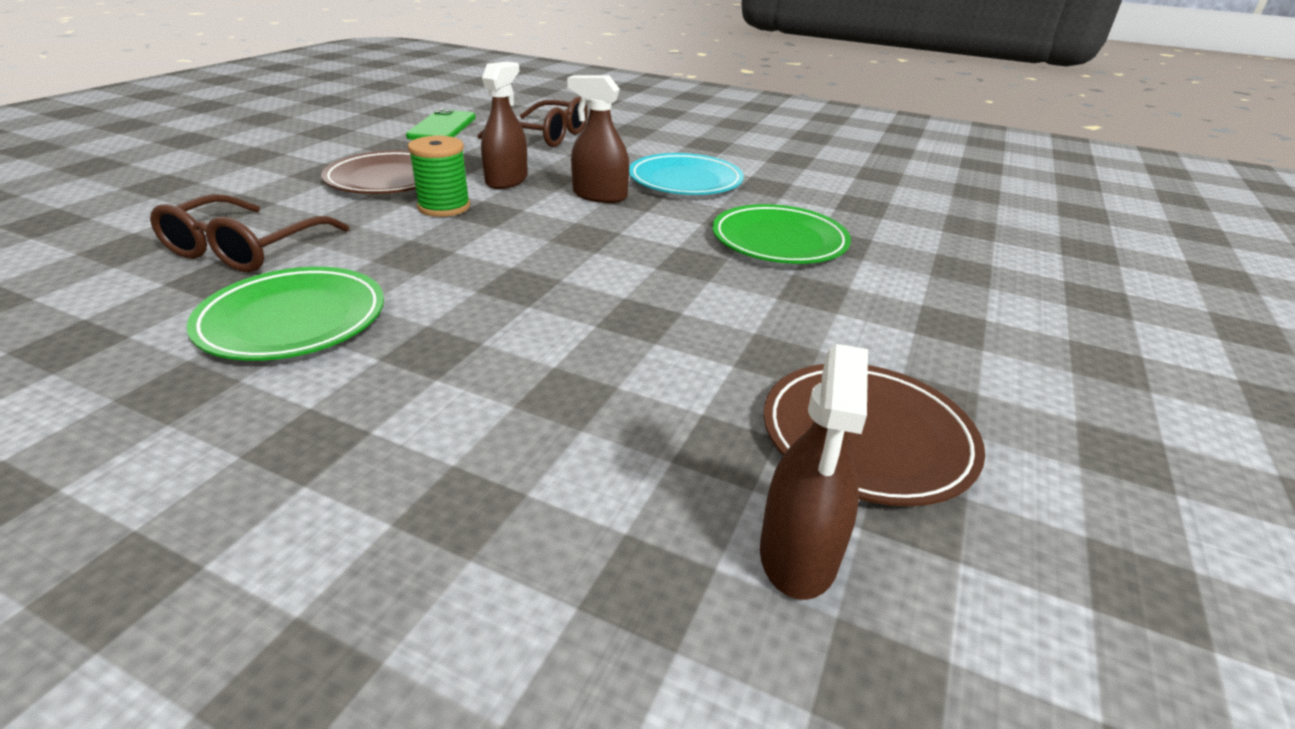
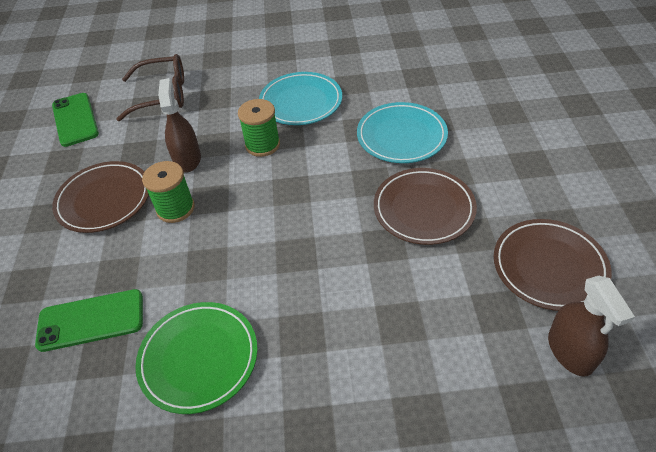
camera: 25 degrees left, 15 degrees up
brown glasses [150,194,349,272] -> green phone [35,289,143,352]
brown spray bottle [567,75,629,203] -> green spool [238,99,280,157]
green plate [712,204,851,264] -> turquoise plate [357,102,448,163]
none -> brown plate [374,168,477,245]

